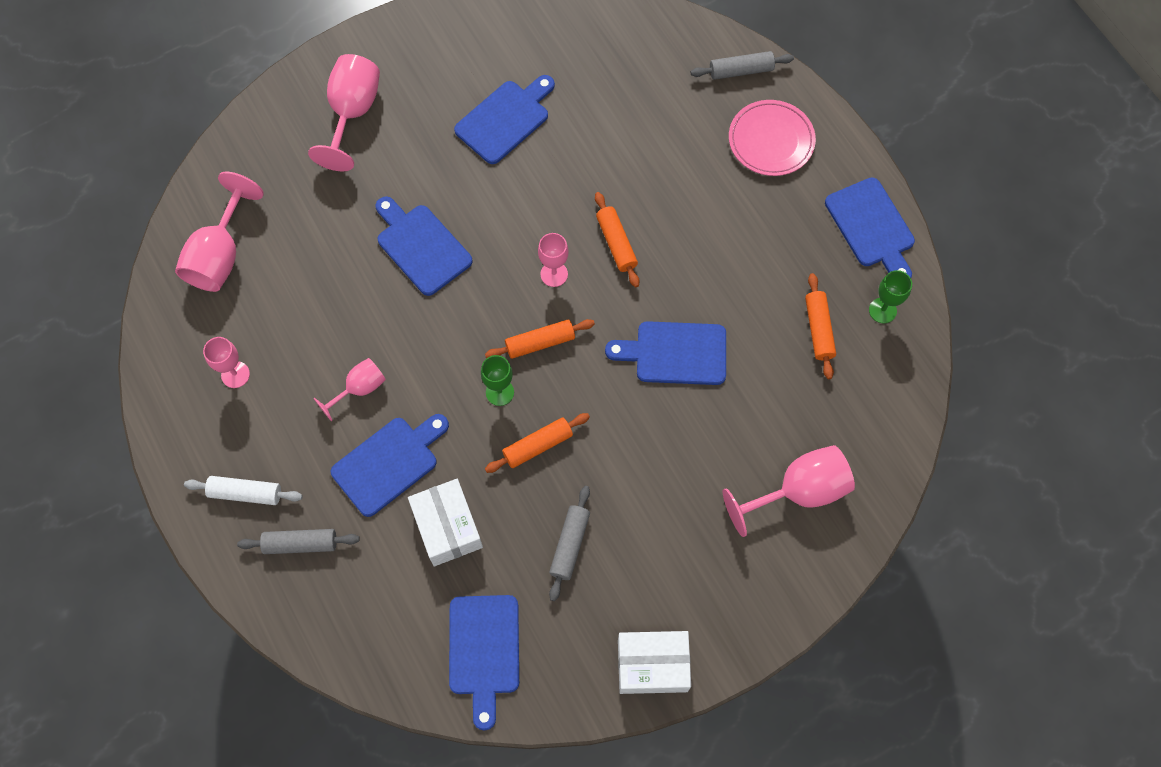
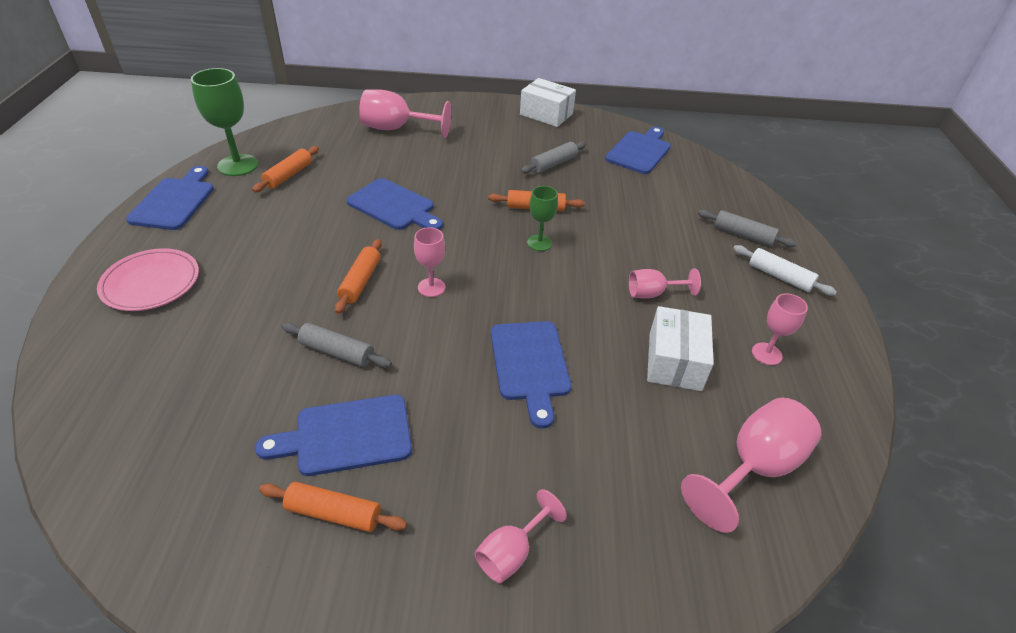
camera: 150 degrees left, 25 degrees down
pink goblet [308,54,380,172] -> pink goblet [474,489,567,583], size x0.58
blue cutting board [331,414,449,517] -> none
white box [408,479,483,566] -> white box moved to [647,306,714,391]
orange rolling pin [485,319,595,359] -> orange rolling pin moved to [259,482,407,532]
grey rolling pin [691,51,794,80] -> grey rolling pin moved to [282,322,392,368]
green goblet [869,270,912,323] -> green goblet [191,68,258,176], size x1.71

